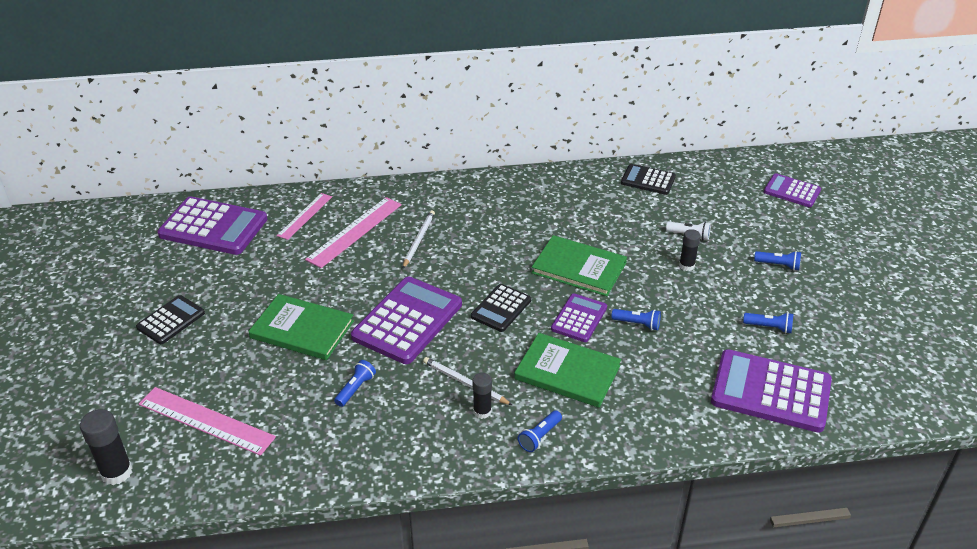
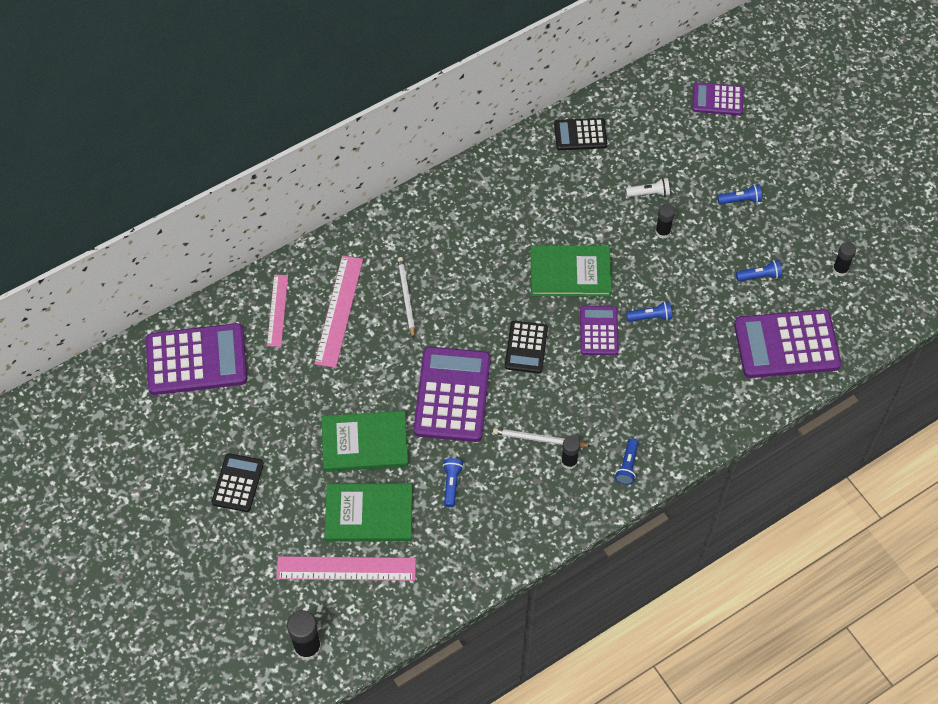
camera: 25 degrees left, 20 degrees up
green book [514,333,621,408] -> green book moved to [325,483,413,542]
none -> black glue stick [833,242,856,276]

